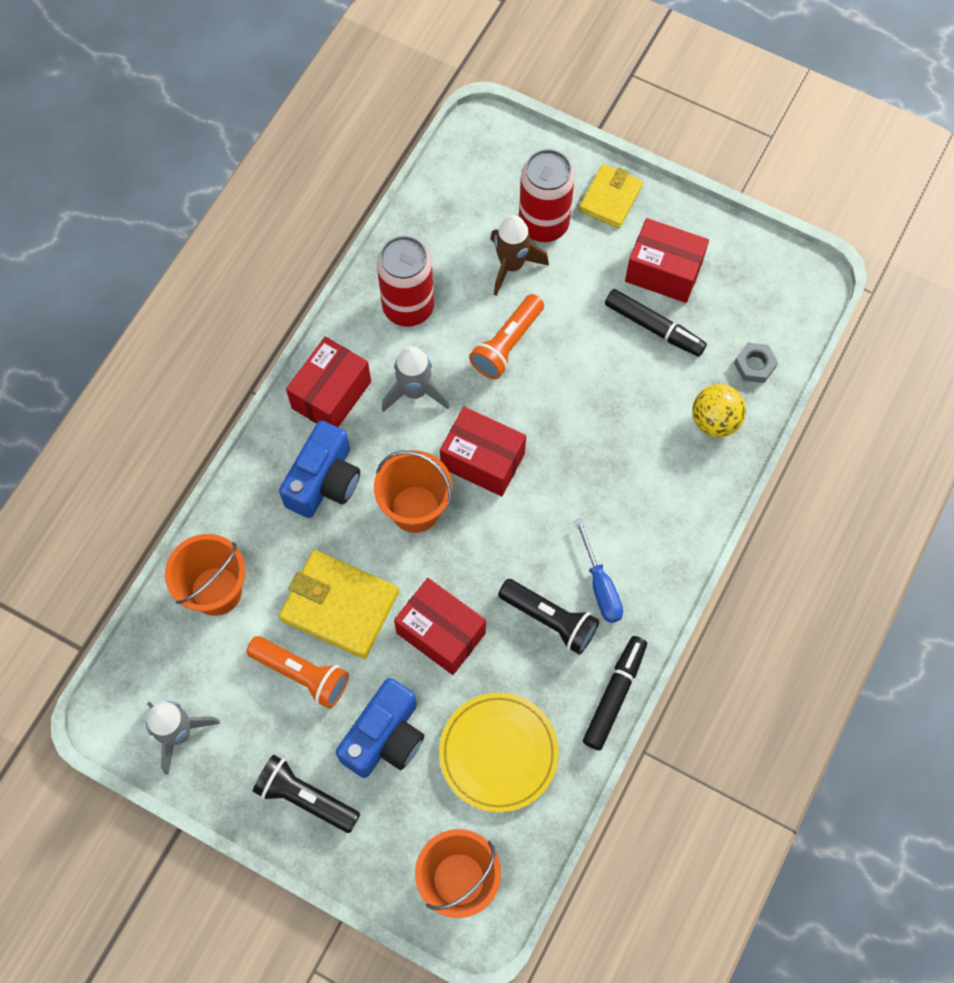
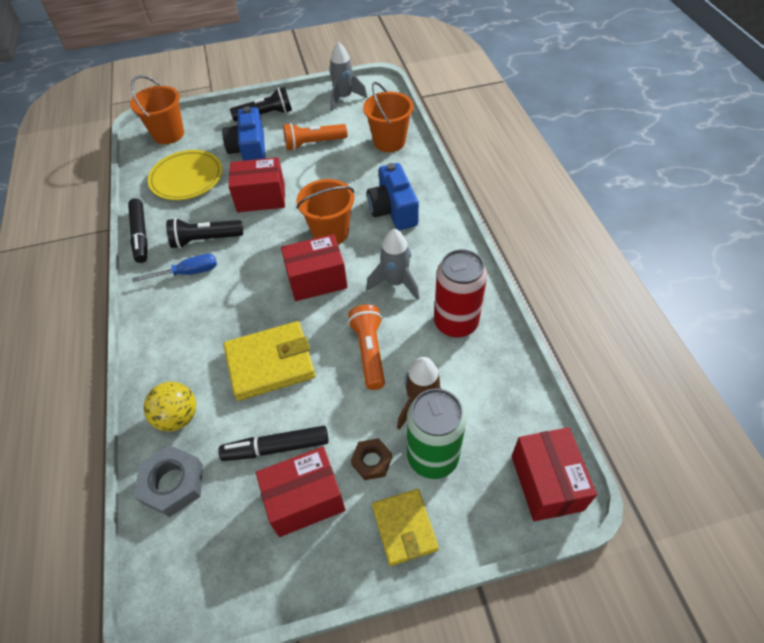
camera: 140 degrees right, 15 degrees down
yellow wallet [279,550,399,659] -> yellow wallet moved to [224,321,316,401]
red box [286,337,371,427] -> red box moved to [511,427,597,521]
red can [519,149,575,242] -> green can [407,389,466,479]
blue screwdriver [575,519,623,623] -> blue screwdriver turned 135 degrees clockwise [132,254,217,282]
grey nut [734,343,778,383] -> grey nut [134,445,203,517], size x1.59
none -> brown nut [351,438,392,480]

